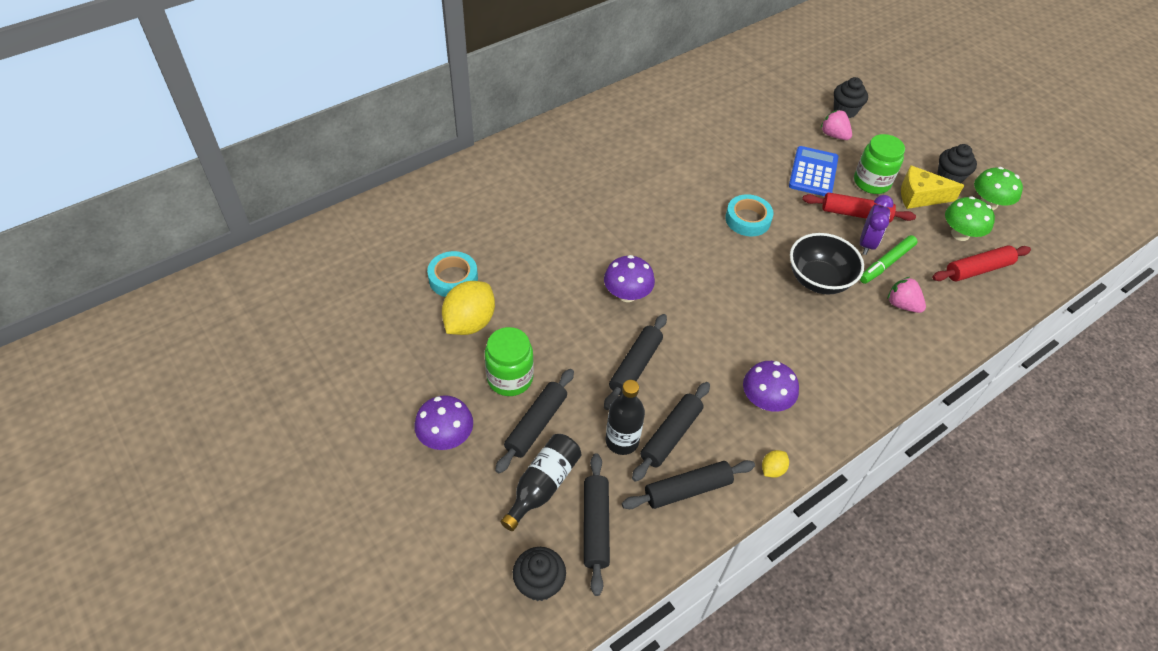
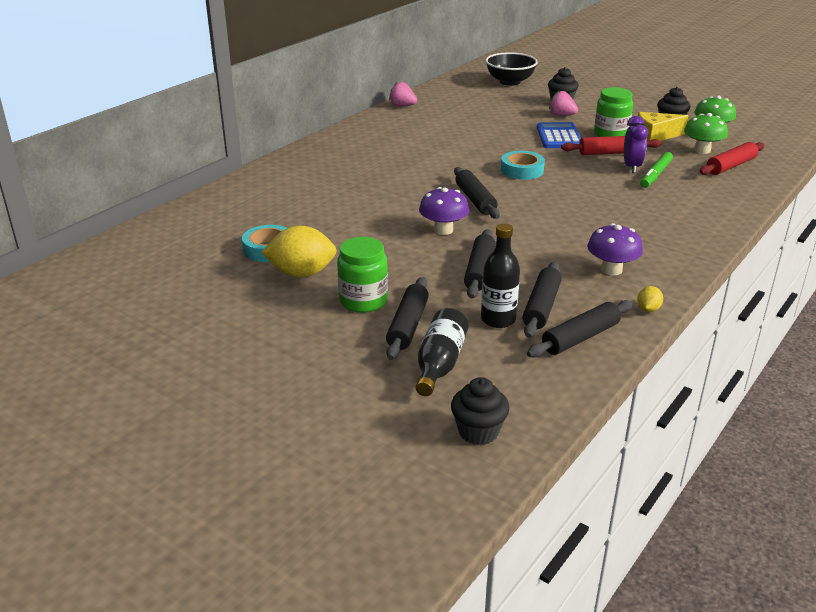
camera: 15 degrees left, 20 degrees down
purple mushroom [414,395,473,450] -> none
yellow lemon [442,281,495,335] -> yellow lemon turned 75 degrees clockwise [261,226,337,277]
black rolling pin [584,454,610,596] -> black rolling pin moved to [454,167,500,219]
black bowl [790,233,864,295] -> black bowl moved to [485,52,538,86]
pink strawberry [887,277,926,313] -> pink strawberry moved to [389,82,417,106]

